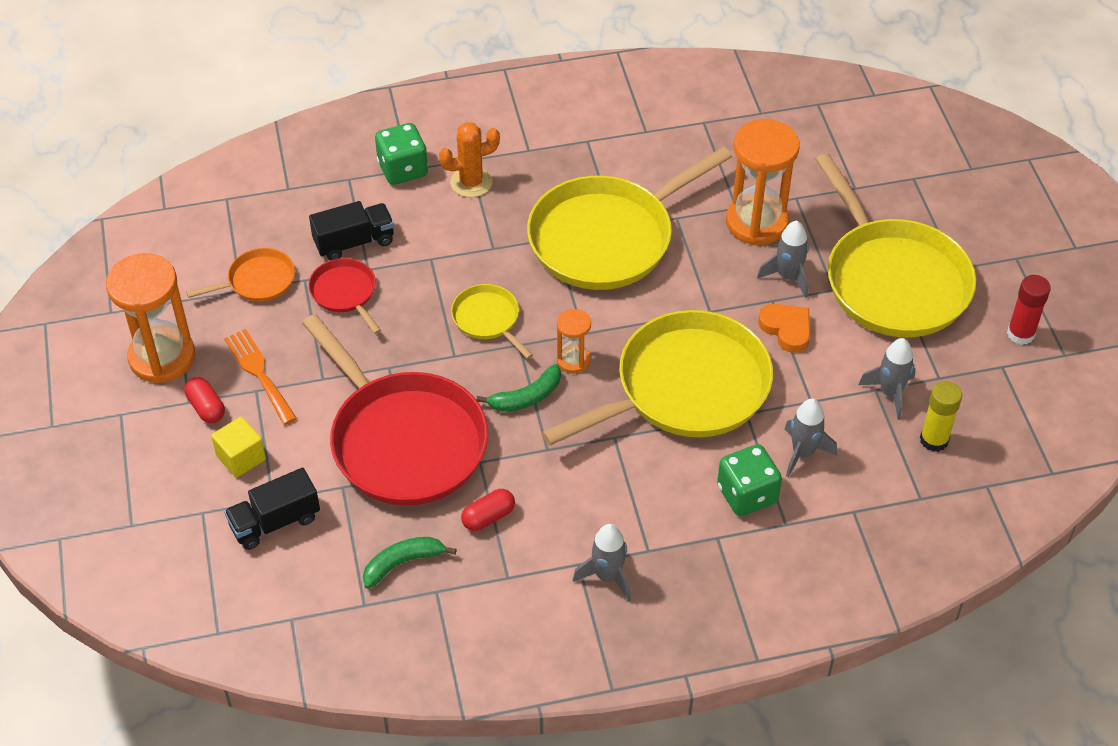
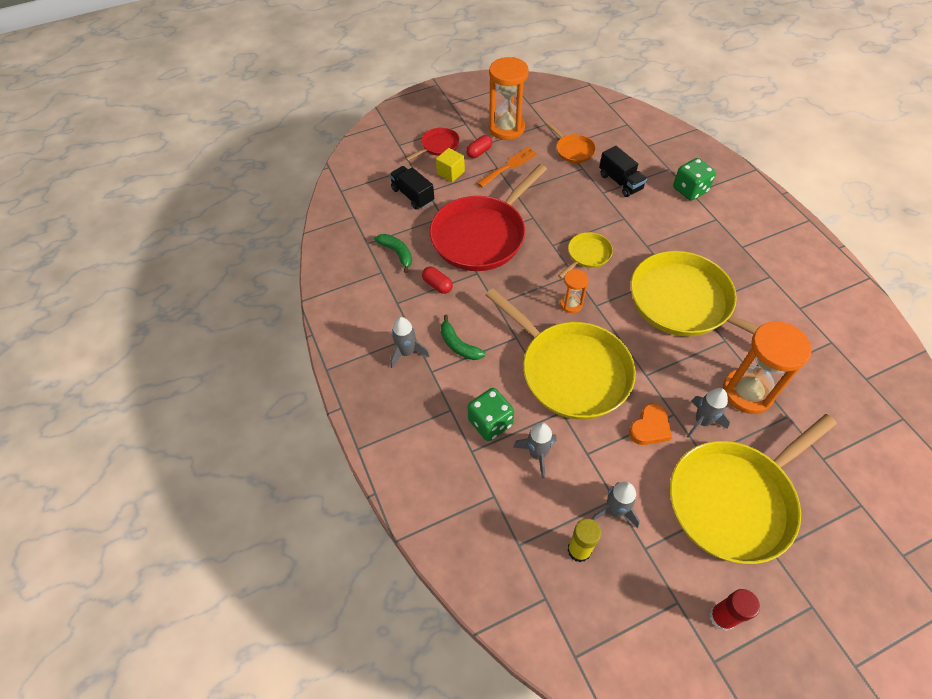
camera: 80 degrees right, 5 degrees up
red pan [308,258,381,334] -> red pan moved to [405,128,460,161]
orange cactus [439,122,500,197] -> none
green banana [476,364,561,412] -> green banana moved to [441,315,486,360]

